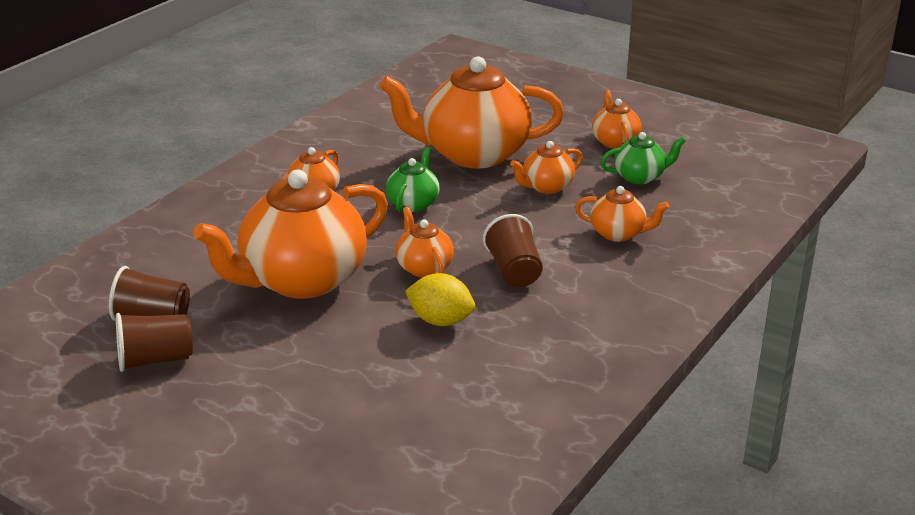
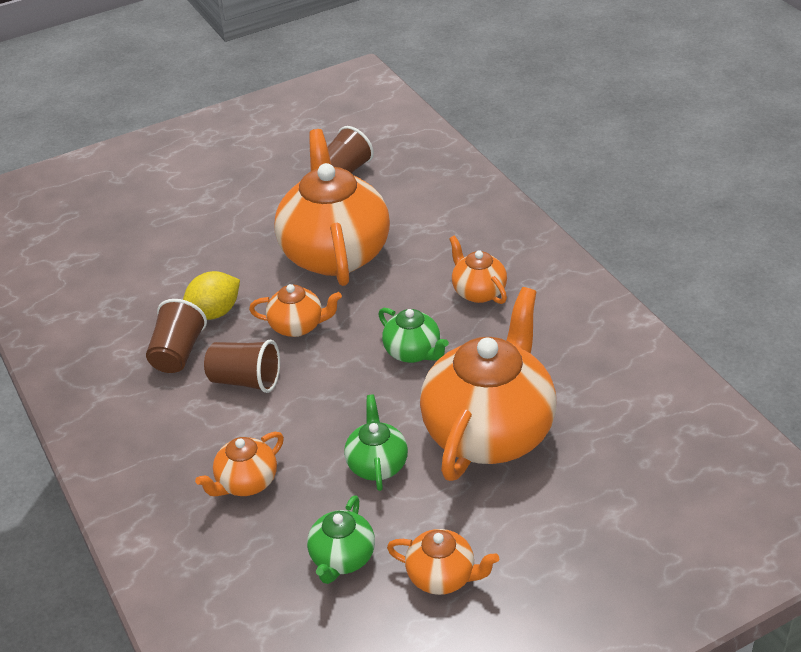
camera: 120 degrees right, 10 degrees up
brown cup [116,313,193,372] -> brown cup moved to [146,299,207,373]
orange teapot [510,141,583,194] -> green teapot [344,395,408,491]

